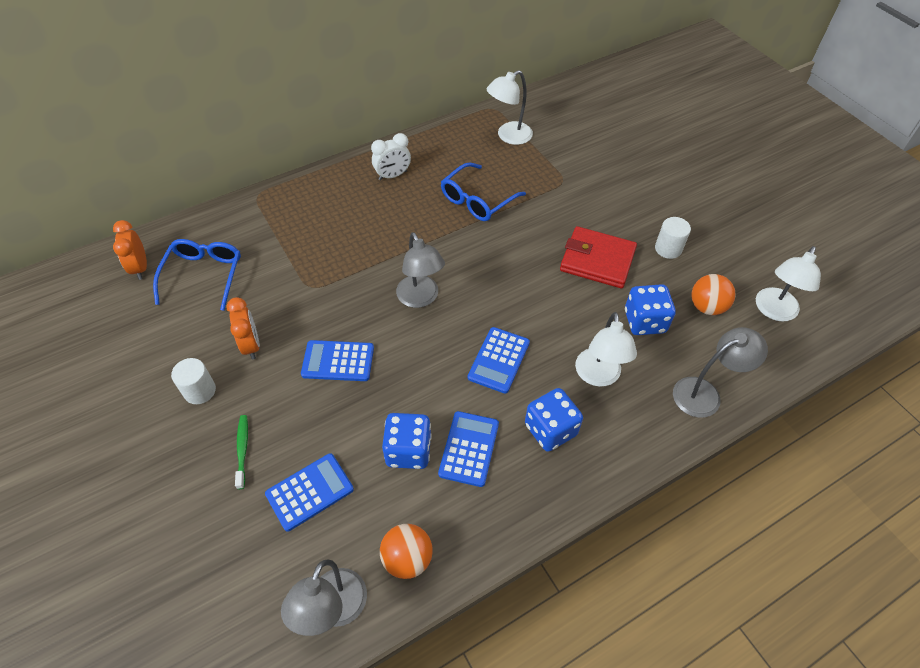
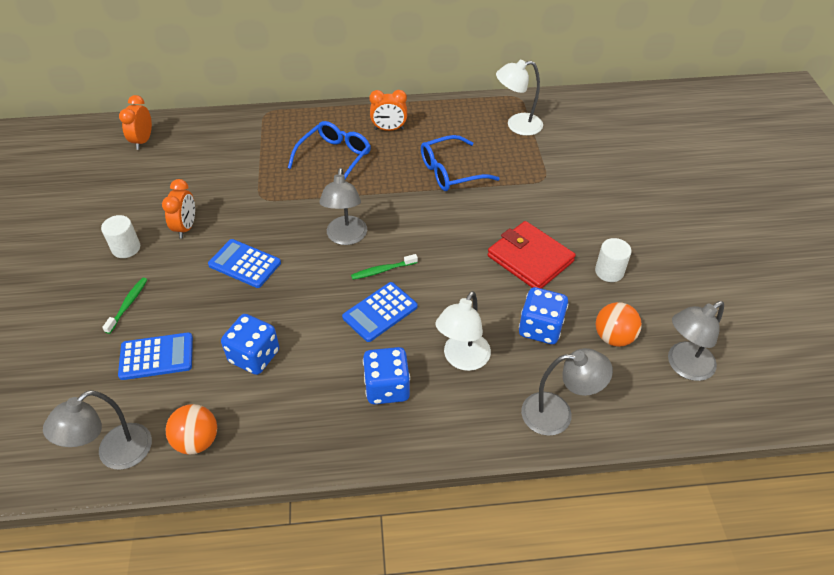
camera: 25 degrees right, 5 degrees down
blue glasses [153,239,241,311] -> blue glasses moved to [288,121,371,179]
white clock [371,133,411,180] -> orange clock [369,90,407,131]
blue calculator [438,411,499,487] -> none
white lamp [756,246,821,321] -> grey lamp [668,301,724,381]
none -> green toothbrush [351,254,418,280]

